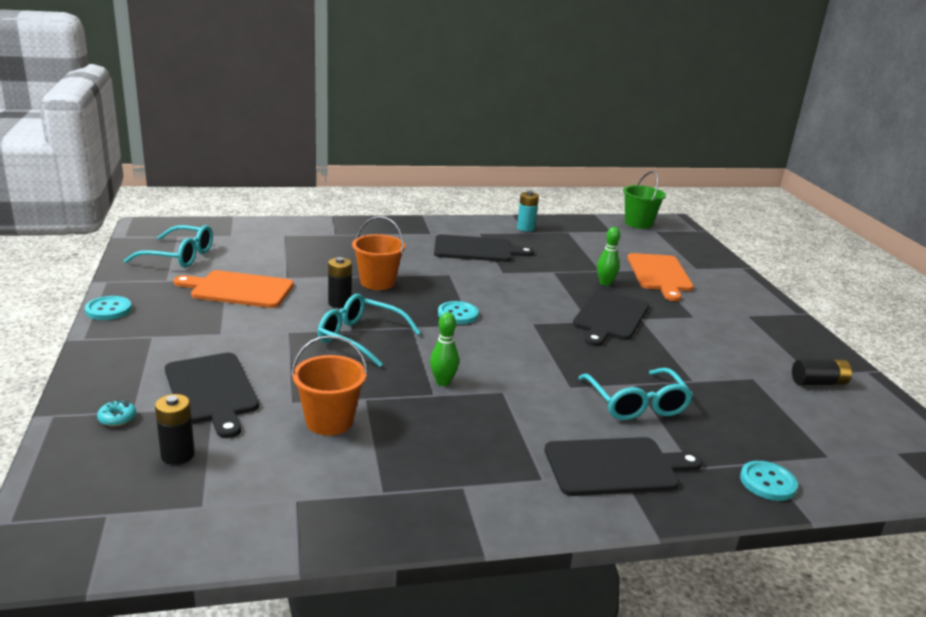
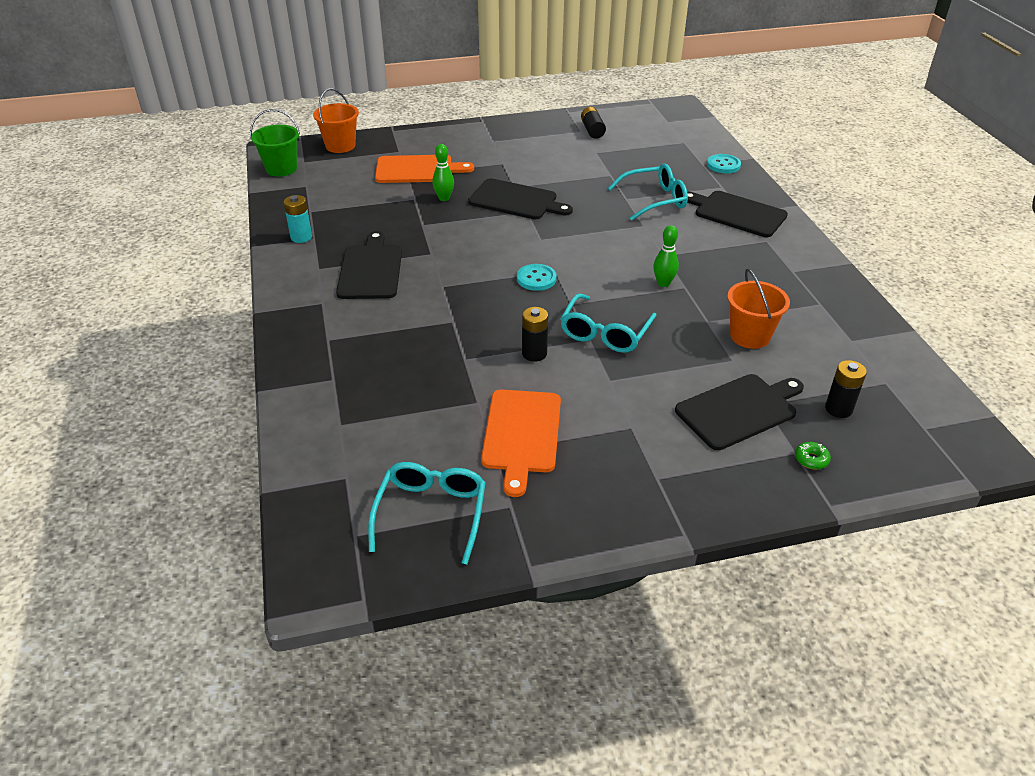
camera: 90 degrees left, 15 degrees up
turquoise button [85,296,132,320] -> none
turquoise donut [97,400,136,427] -> green donut [795,442,831,469]
orange bucket [352,216,406,290] -> orange bucket moved to [313,88,359,153]
black cutting board [544,437,703,496] -> black cutting board turned 45 degrees counterclockwise [687,191,788,237]

